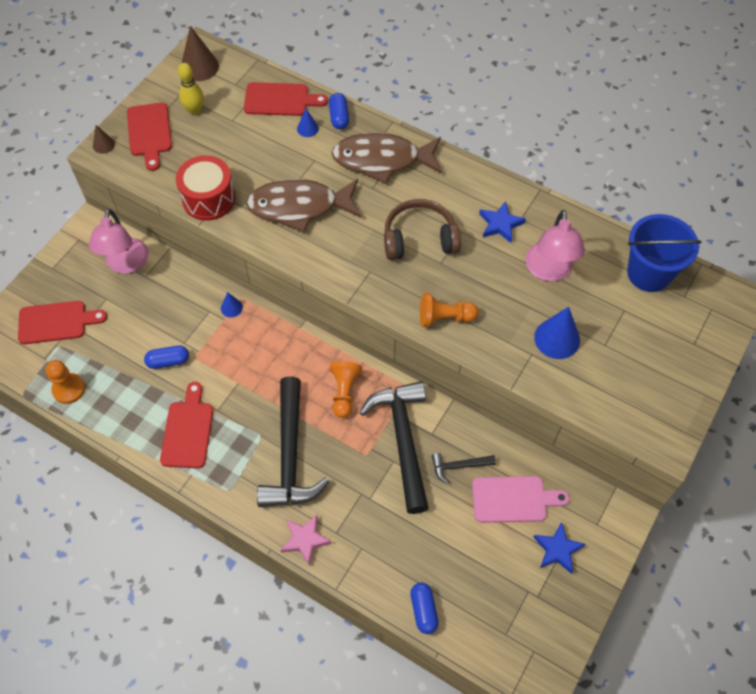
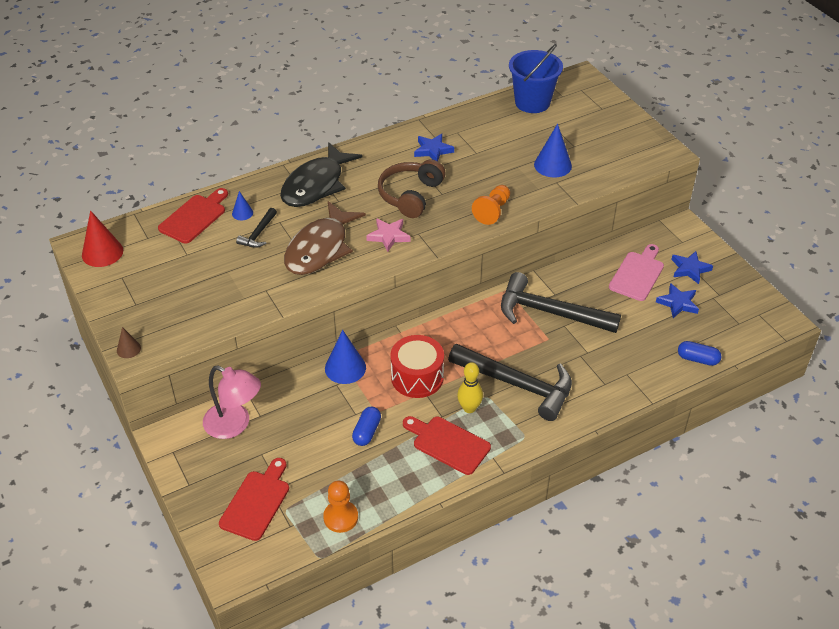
camera: 60 degrees left, 15 degrees down
red cutting board [127,102,172,171] -> none
red drum [176,155,235,221] -> red drum moved to [390,335,444,398]
yellow bowling pin [178,63,204,115] -> yellow bowling pin moved to [457,362,483,413]
brown cone [182,26,219,81] -> red cone [82,210,123,267]
blue cone [221,292,243,318] -> blue cone [325,330,366,384], size x1.86
pink star [281,515,332,565] -> pink star moved to [366,218,411,252]
blue capsule [329,93,349,129] -> none
orange pawn [330,361,362,418] -> none
brown fish [332,132,442,184] -> black fish [280,142,363,207]
black hammer [432,453,496,484] -> black hammer moved to [236,208,277,248]
pink lamp [526,210,585,281] -> none
none -> blue star [656,283,699,318]

